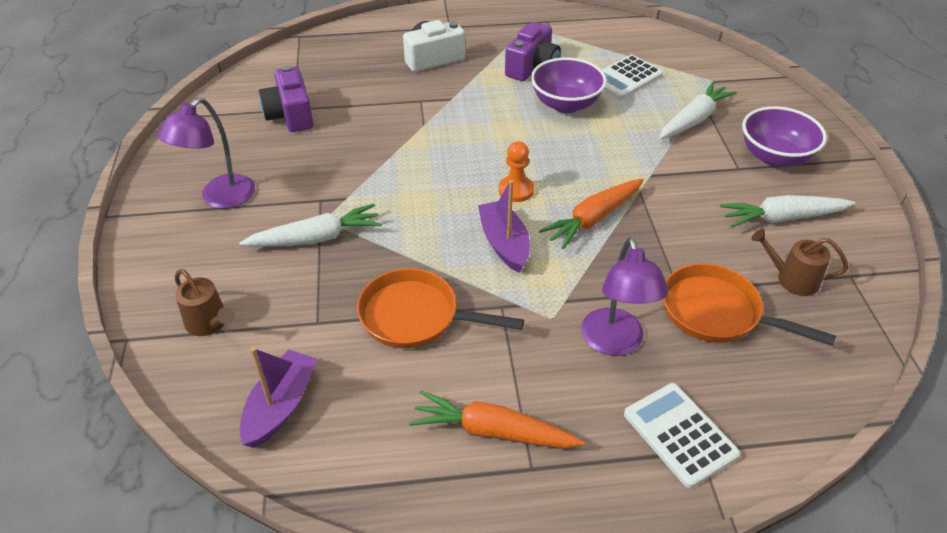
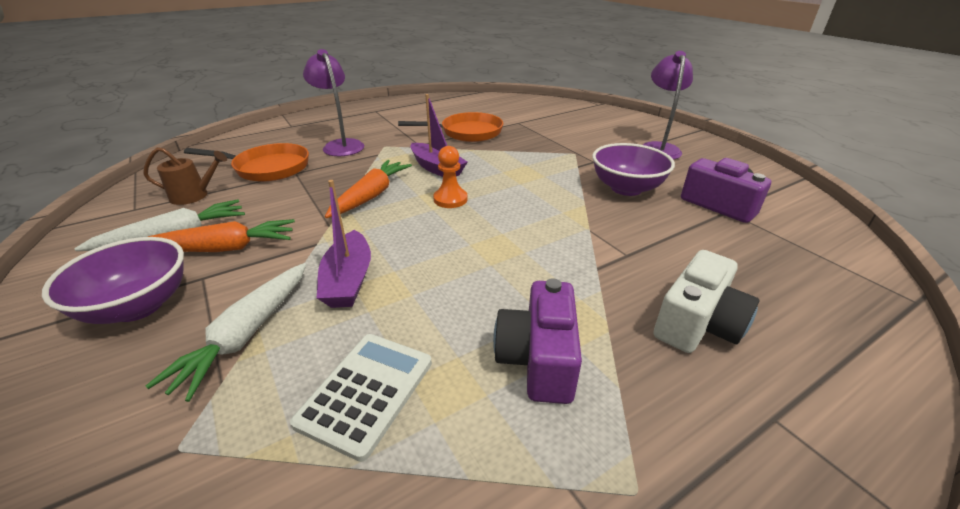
camera: 155 degrees right, 10 degrees down
brown watering can [175,269,235,336] -> none
white carrot [239,204,382,247] -> none
purple boat [240,347,317,448] -> purple boat moved to [317,180,371,308]
orange carrot [409,390,585,448] -> orange carrot moved to [148,219,295,252]
purple bowl [531,57,607,113] -> purple bowl moved to [592,143,675,196]
white calculator [624,383,740,488] -> none

